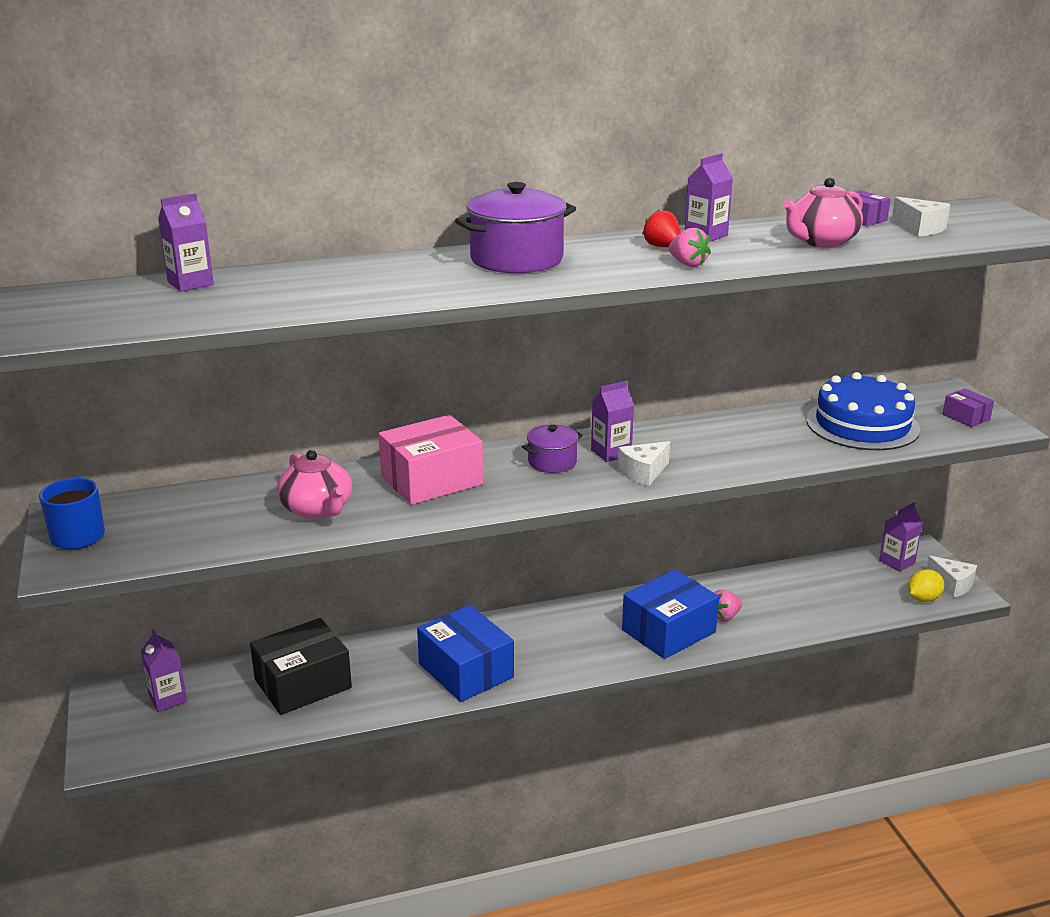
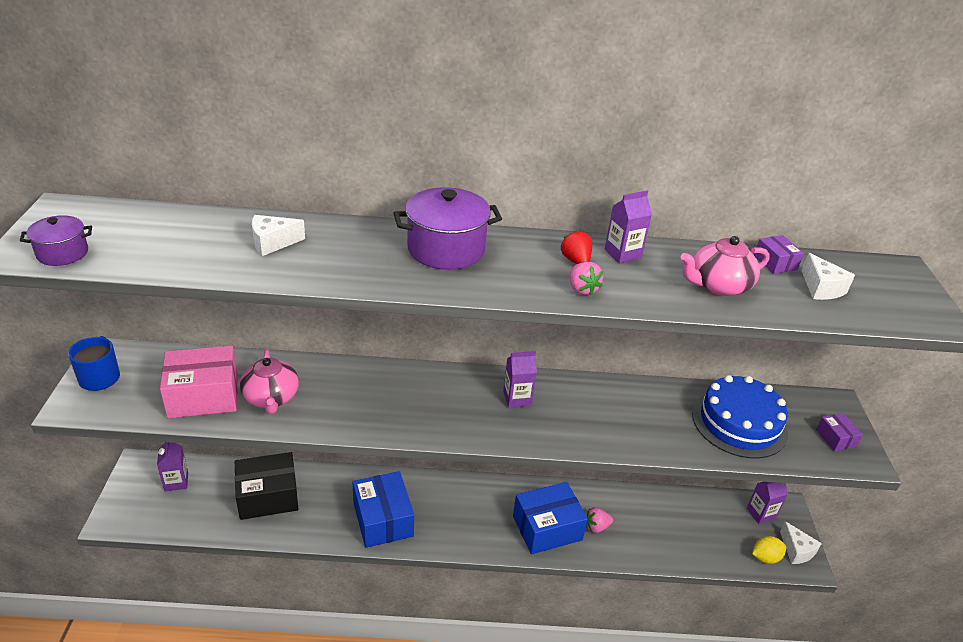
camera: 15 degrees right, 10 degrees up
purple carton [158,193,214,292] -> none
pink box [378,415,483,505] -> pink box moved to [160,346,238,418]
purple pot [522,425,583,473] -> purple pot moved to [20,215,92,266]
white cheese [618,441,670,486] -> white cheese moved to [252,215,305,256]

